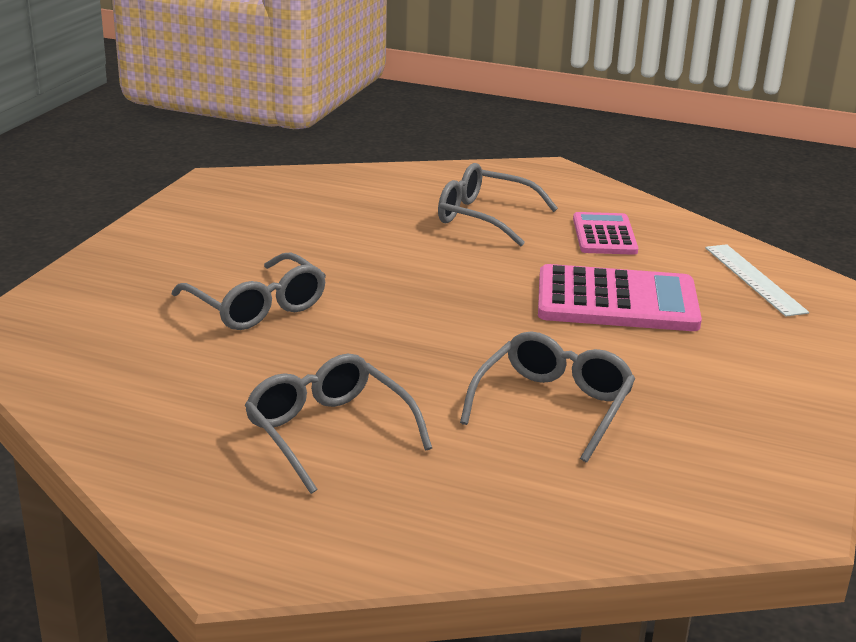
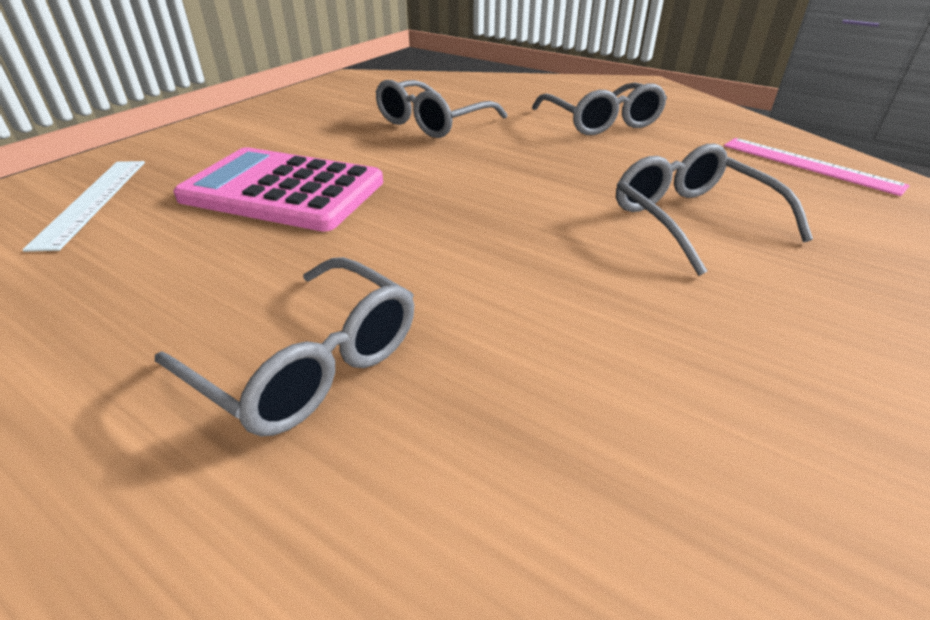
camera: 165 degrees left, 10 degrees up
pink calculator [573,212,638,255] -> none
none -> pink ruler [724,138,910,196]

